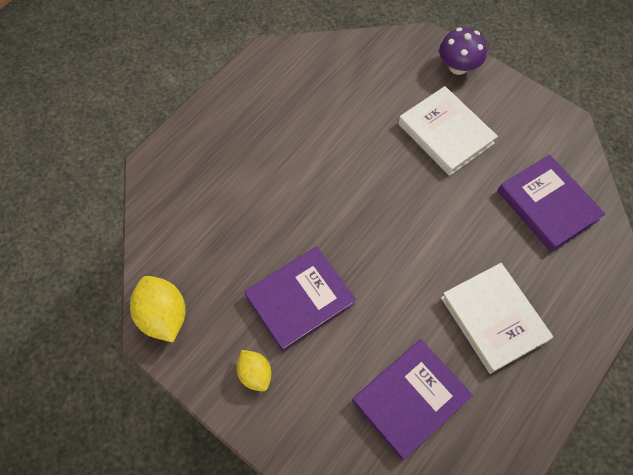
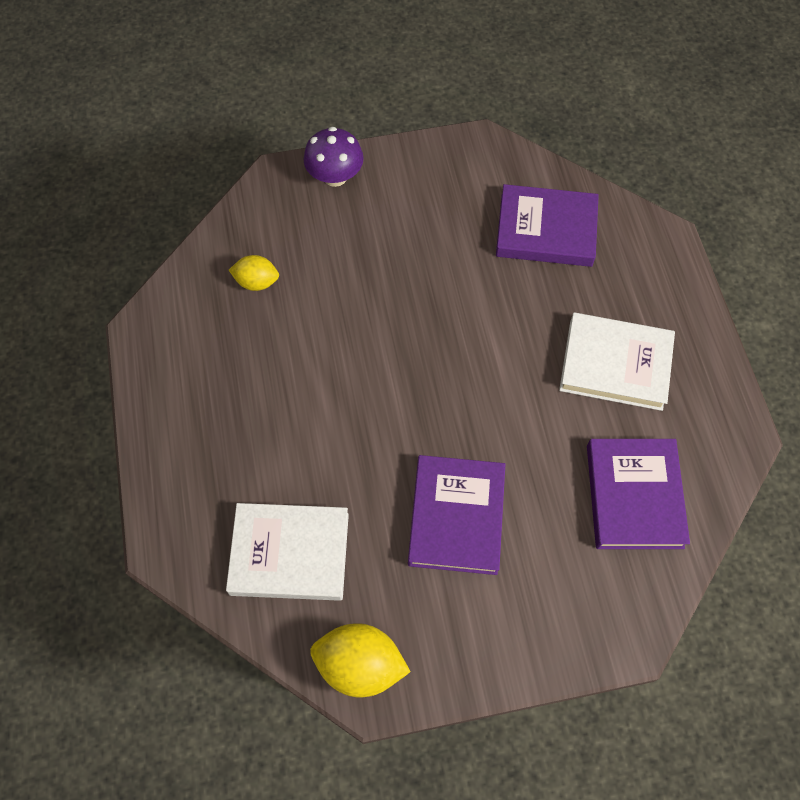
camera: 50 degrees left, 0 degrees up
yellow lemon [236,350,271,391] -> yellow lemon moved to [229,255,279,291]
white book [398,86,498,176] -> white book moved to [226,503,349,601]

